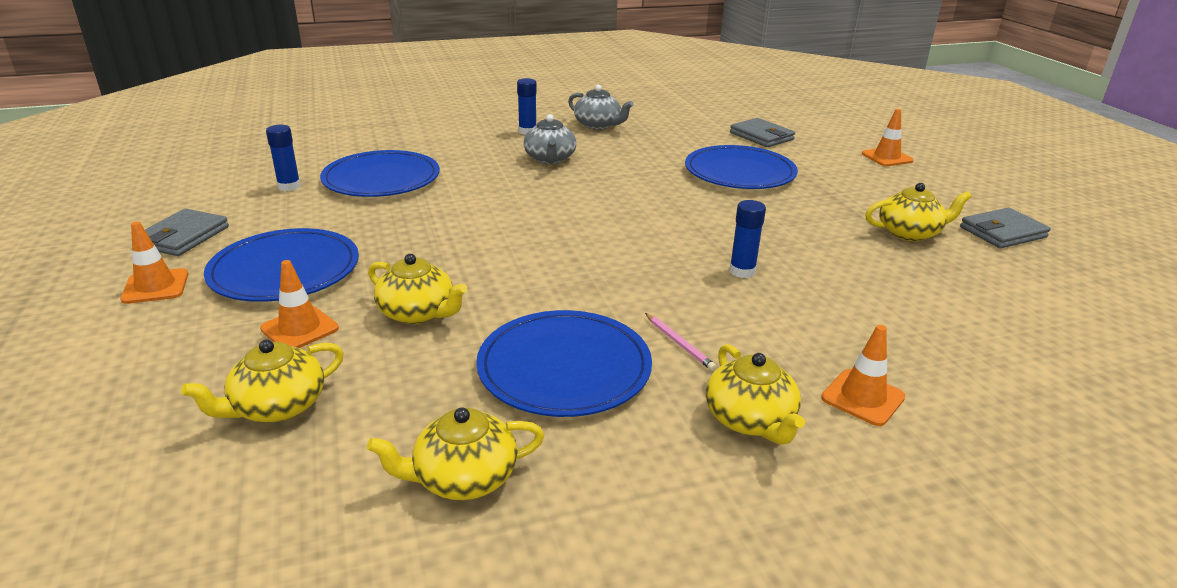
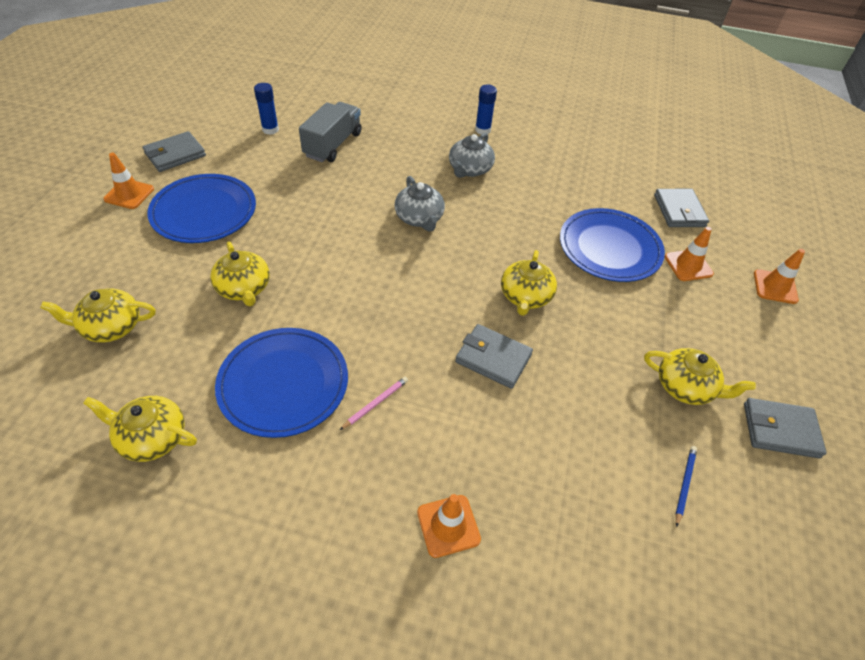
camera: 30 degrees right, 20 degrees up
orange traffic cone [260,260,339,348] -> orange traffic cone moved to [665,227,714,281]
blue plate [320,150,440,197] -> grey truck [299,102,362,162]
grey teapot [568,85,634,130] -> grey teapot moved to [395,176,445,232]
pink pencil [645,313,716,371] -> pink pencil turned 135 degrees counterclockwise [340,377,408,430]
yellow teapot [706,344,805,445] -> yellow teapot moved to [501,250,557,316]
blue glue stick [729,200,766,278] -> grey wallet [455,324,533,389]
none -> blue pencil [675,446,697,527]

